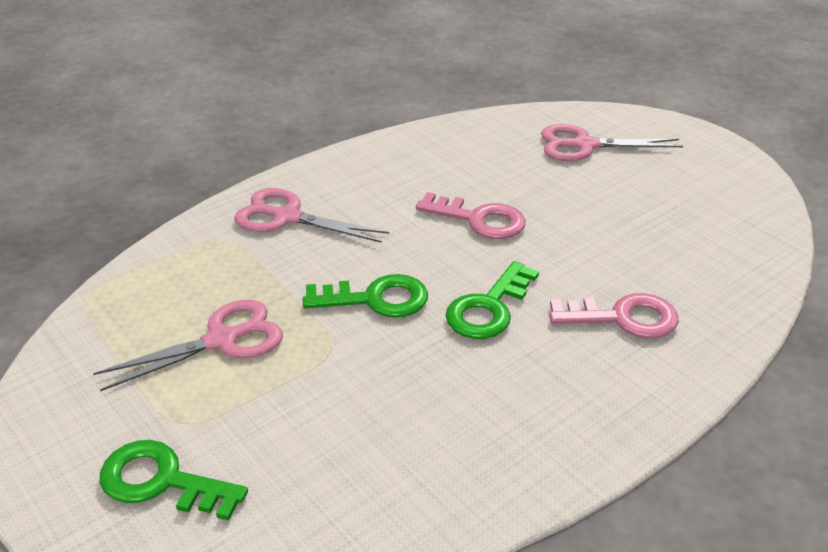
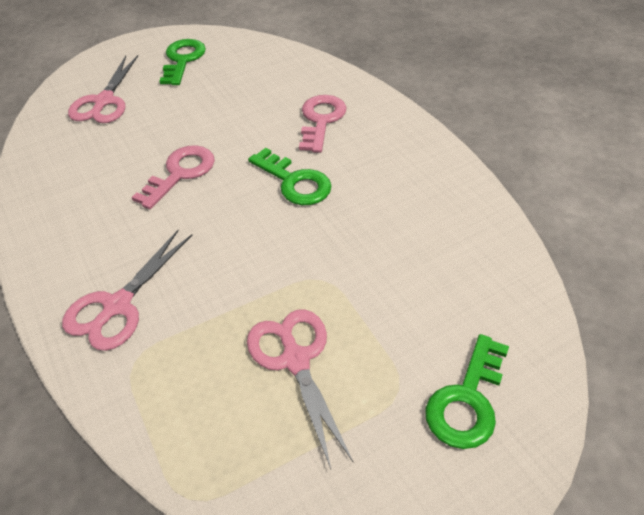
camera: 80 degrees left, 10 degrees up
green key [303,274,428,318] -> green key moved to [159,39,206,85]

